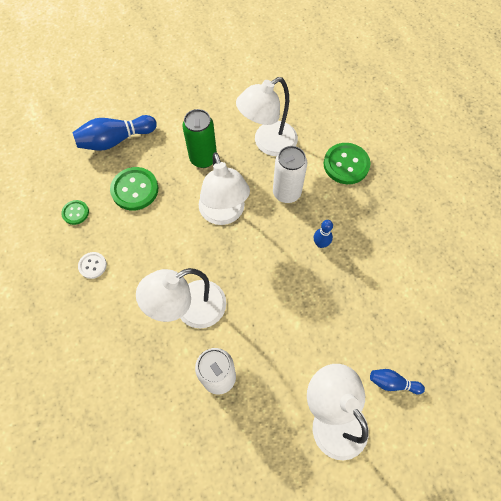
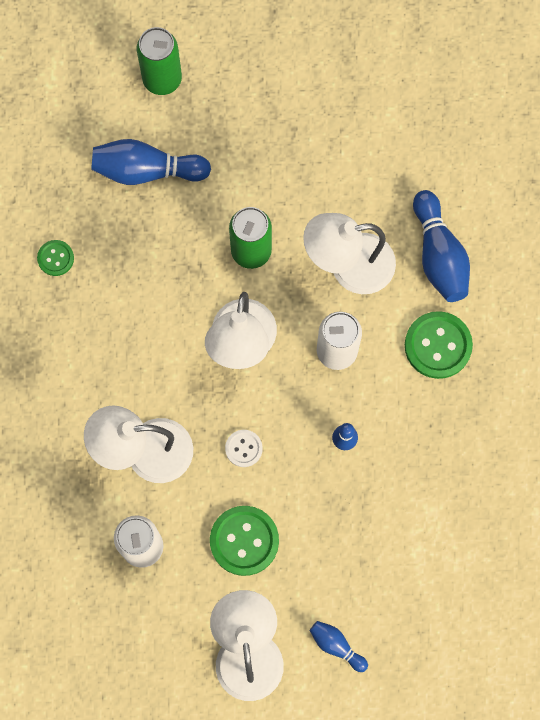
camera: 25 degrees right, 10 degrees up
white button [78,252,107,279] -> white button moved to [225,430,263,467]
green button [110,167,158,211] -> green button moved to [210,506,279,576]
none -> green can [136,27,182,95]
none -> blue bowling pin [413,190,470,302]

